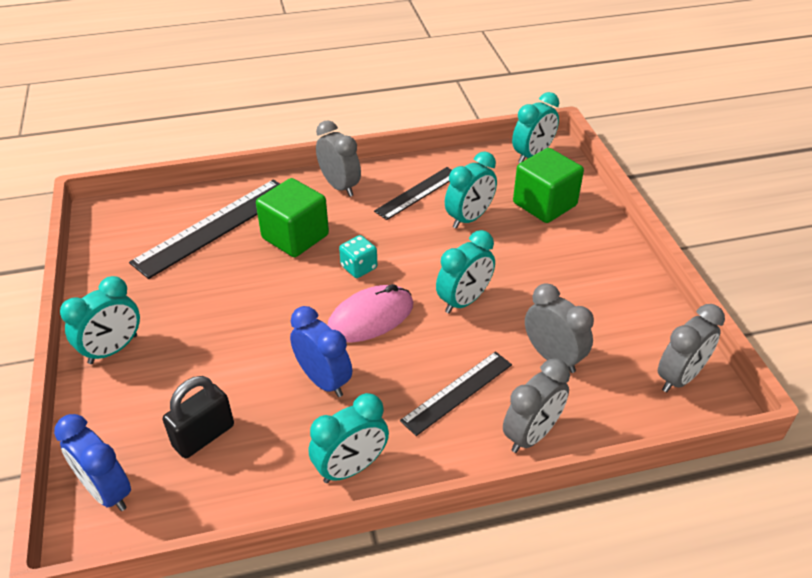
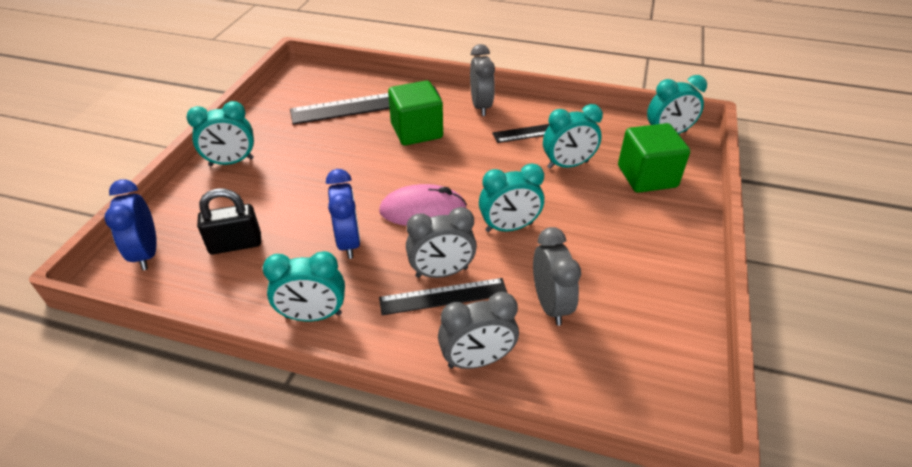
camera: 30 degrees right, 0 degrees up
turquoise dice [339,235,377,278] -> none
grey clock [658,304,725,393] -> grey clock moved to [406,207,477,278]

